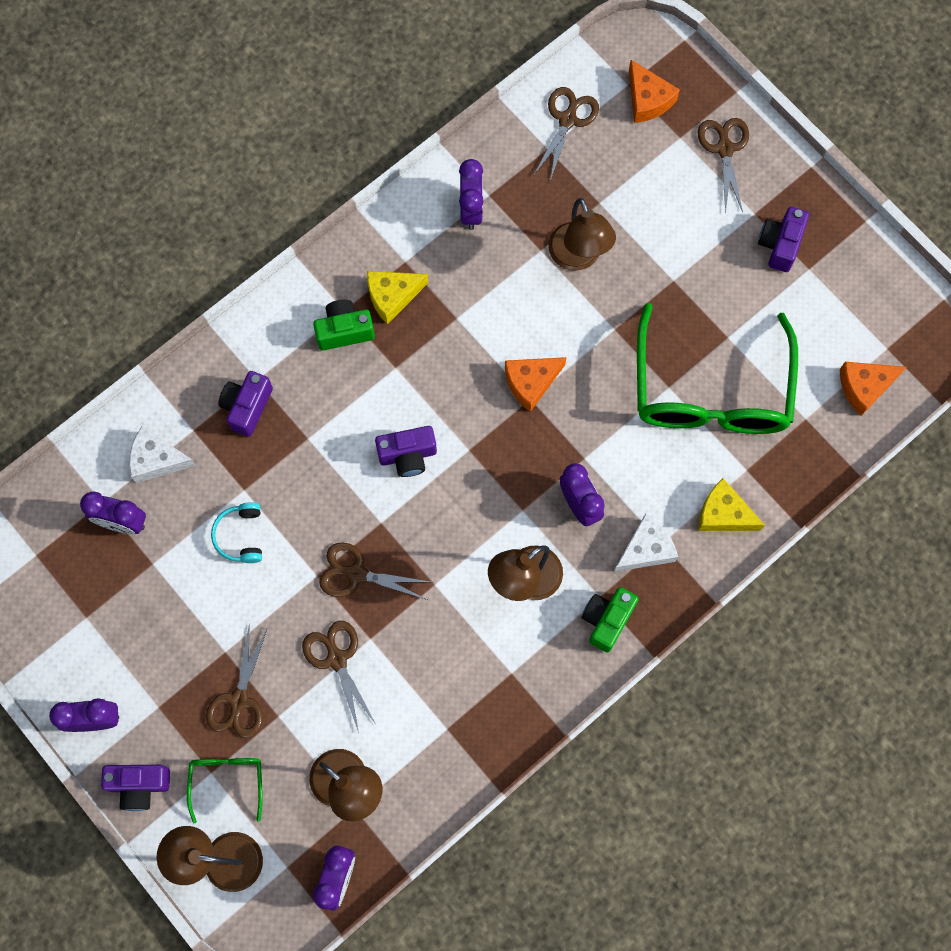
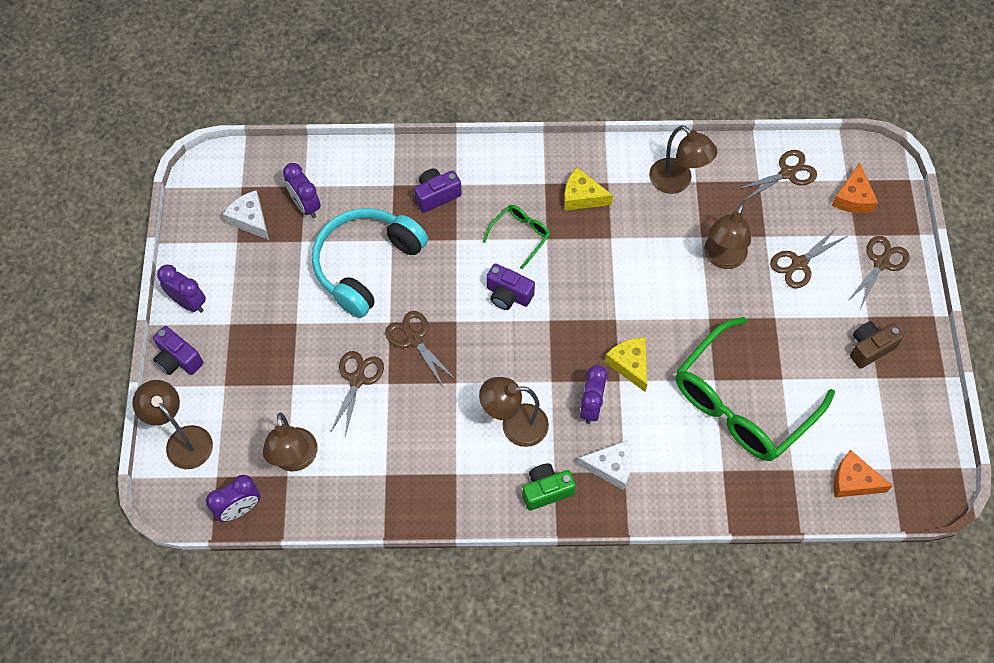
camera: 40 degrees right, 10 degrees down
white cheese [129,426,196,483] -> white cheese moved to [223,190,269,240]
green glasses [187,758,263,824] -> green glasses moved to [483,205,550,269]
brown scissors [206,623,268,738] -> brown scissors moved to [770,226,848,288]
turquoise headphones [211,502,262,563] -> turquoise headphones [312,208,428,318], size x2.35
green camera [313,299,375,351] -> none
purple clock [459,159,484,230] -> brown lamp [649,125,717,194]
orange cheese [505,357,567,412] -> none
yellow cheese [698,478,765,531] -> yellow cheese moved to [605,337,647,392]
purple camera [758,207,809,272] -> brown camera [850,321,904,369]

